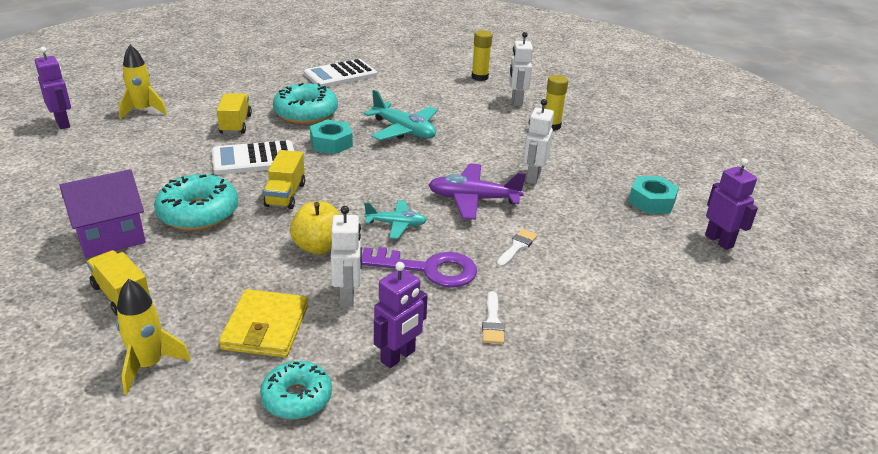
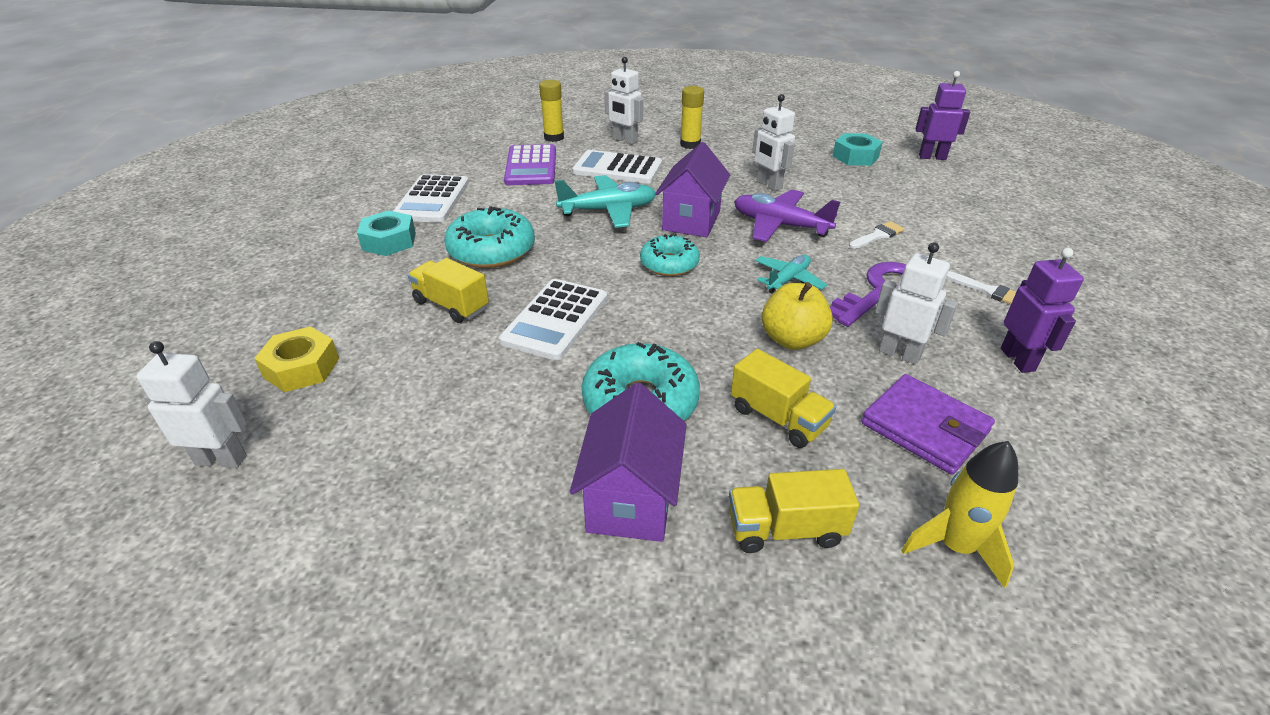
camera: 50 degrees left, 5 degrees up
purple robot [35,47,71,129] -> white robot [137,341,247,468]
yellow rocket [119,45,167,119] -> yellow nut [254,326,339,392]
yellow wallet [219,289,308,358] -> purple wallet [861,374,995,474]
turquoise donut [260,361,332,419] -> turquoise donut moved to [640,234,700,276]
yellow truck [263,150,305,209] -> yellow truck moved to [731,349,836,448]
turquoise nut [310,119,353,154] -> turquoise nut moved to [357,210,416,256]
purple plane [429,164,526,220] -> purple plane turned 75 degrees clockwise [734,189,840,242]
white brush [497,229,538,267] -> white brush turned 75 degrees clockwise [849,221,905,249]
none -> purple calculator [504,144,556,185]
none -> white calculator [572,150,662,184]
none -> purple house [655,142,730,237]

